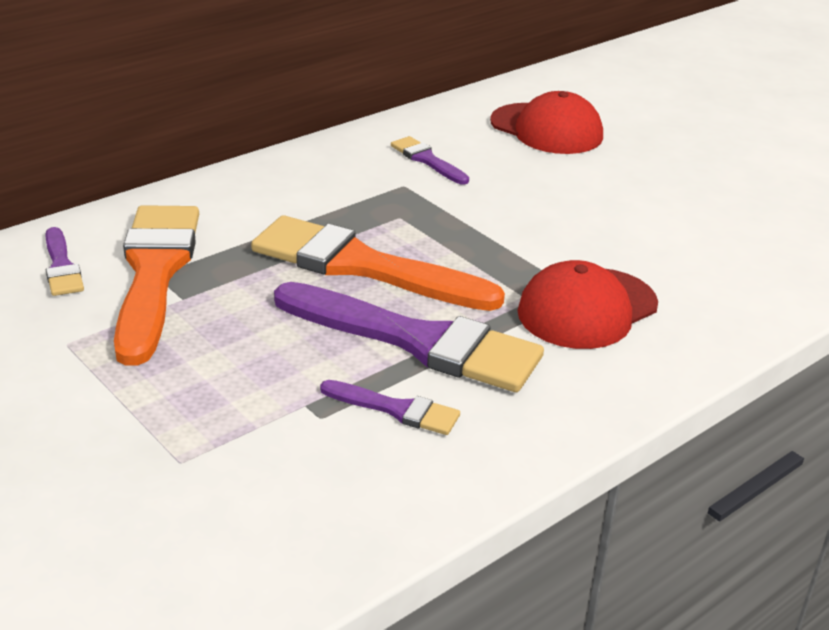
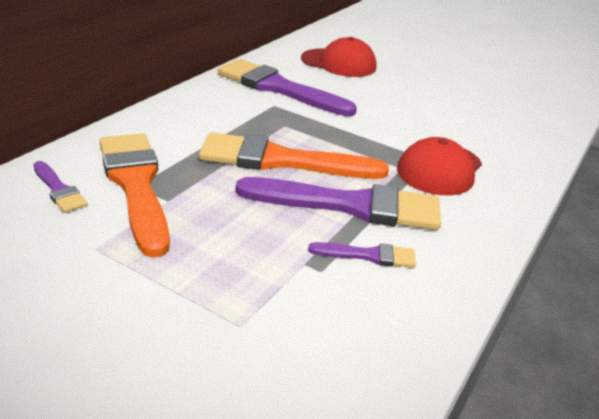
camera: 20 degrees left, 0 degrees up
purple brush [391,136,469,185] -> purple brush [218,59,357,116], size x2.13

